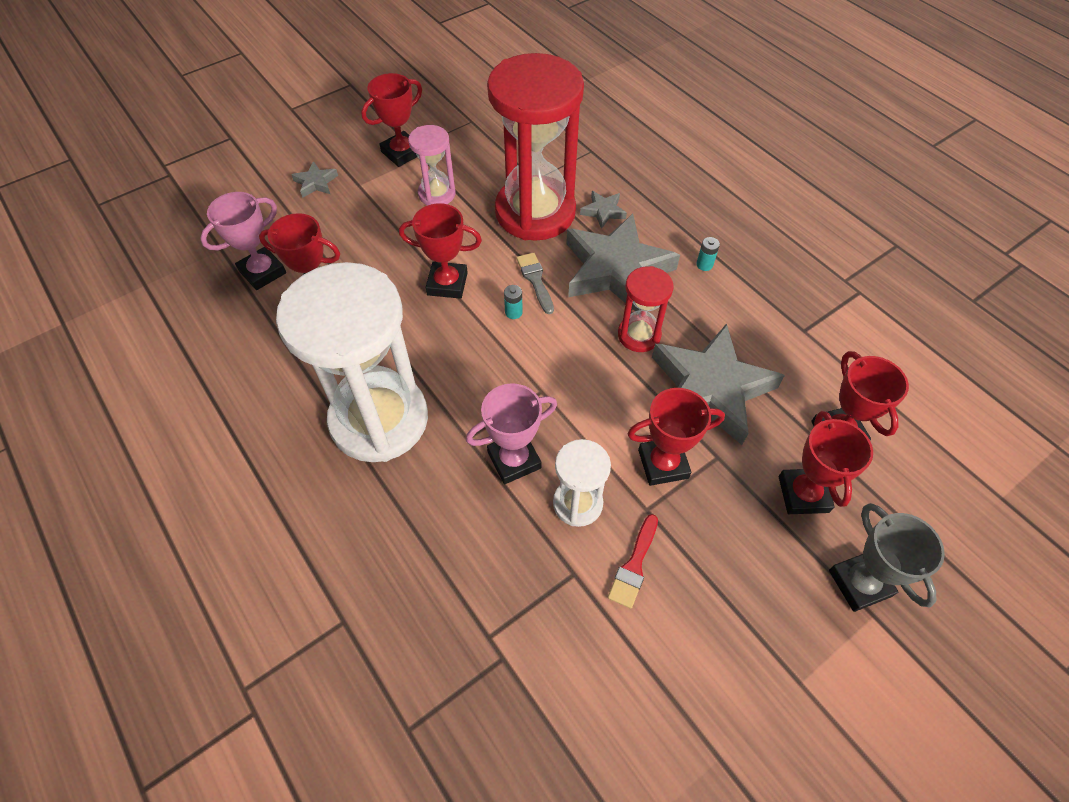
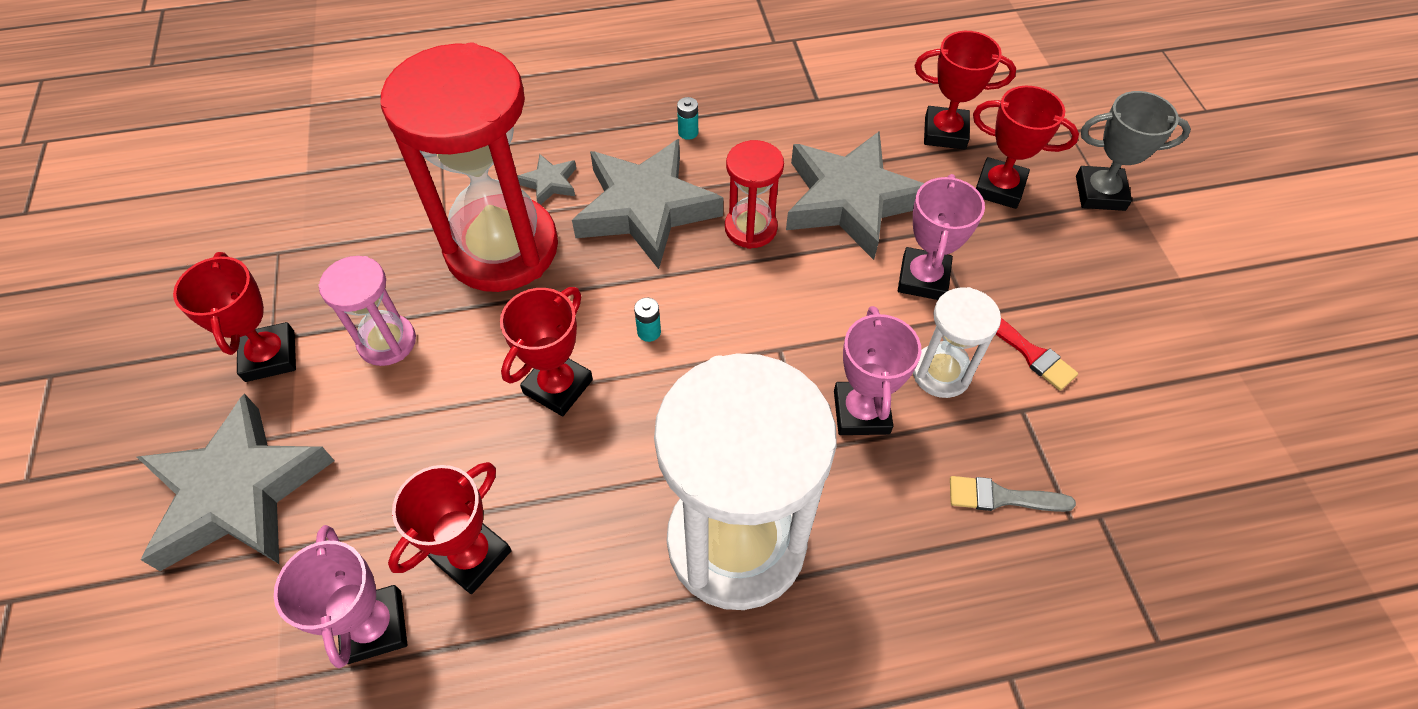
camera: 65 degrees left, 0 degrees up
grey star [291,161,338,198] -> grey star [137,394,335,571], size x2.37
grey brush [516,252,554,314] -> grey brush moved to [950,476,1076,512]
red trophy [628,388,725,486] -> pink trophy [898,174,985,300]

